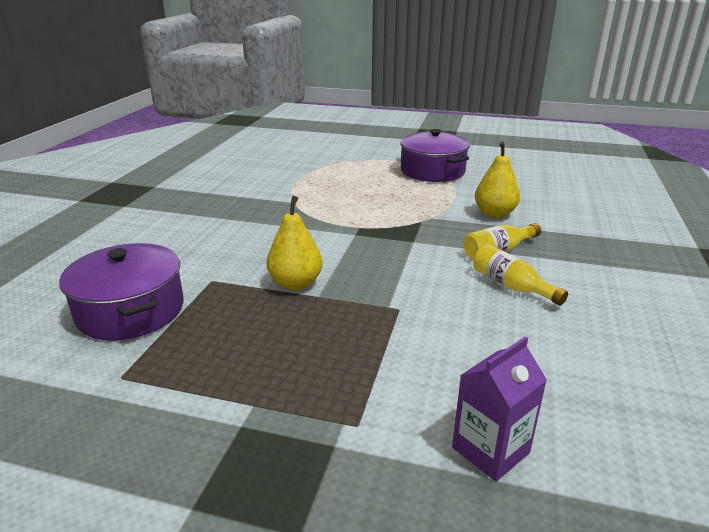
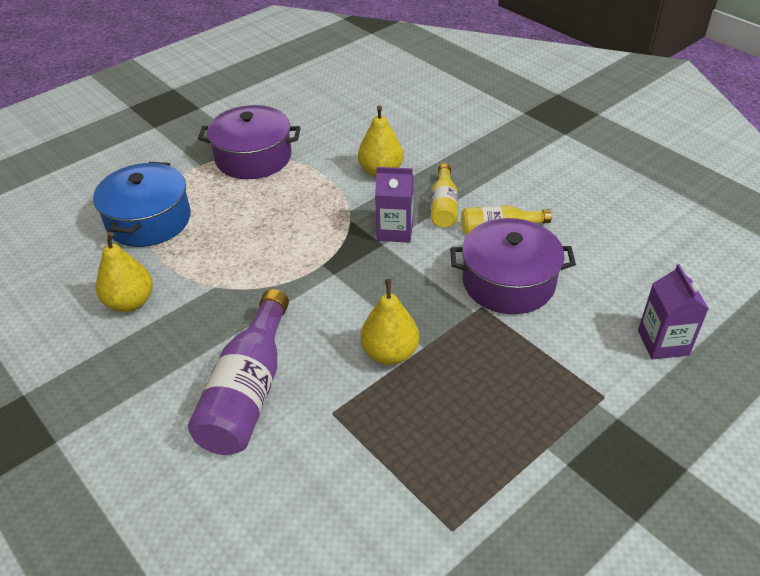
camera: 55 degrees left, 15 degrees up
purple pot [59,243,184,340] -> purple pot moved to [450,218,576,314]
none -> blue pot [93,162,191,247]
none -> yellow pear [96,232,153,312]
none -> purple bottle [188,289,289,455]
none -> purple carton [375,167,414,243]

